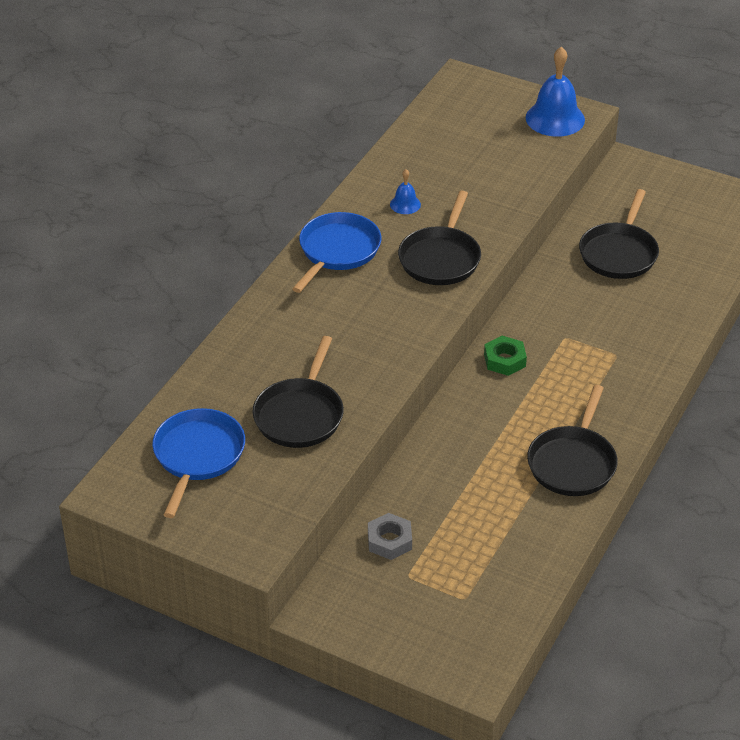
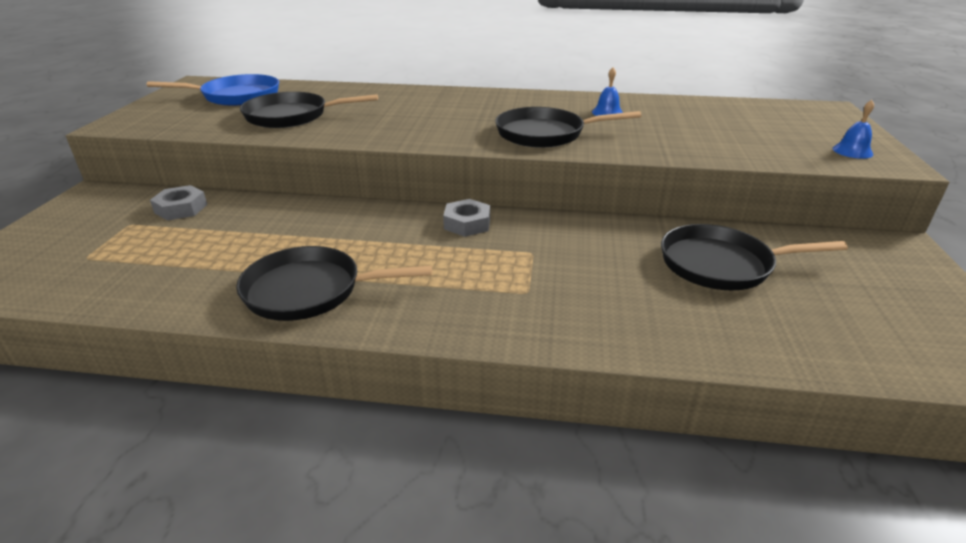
camera: 70 degrees right, 10 degrees down
blue pan [292,212,381,293] -> none
green nut [484,336,527,376] -> grey nut [443,199,490,237]
blue bell [526,46,585,137] -> blue bell [833,100,874,159], size x0.49

